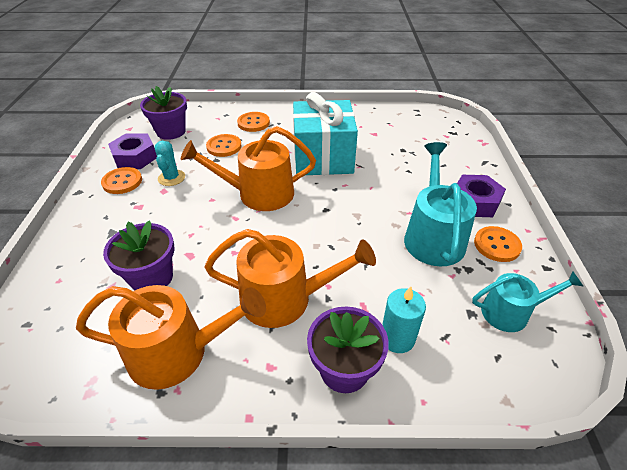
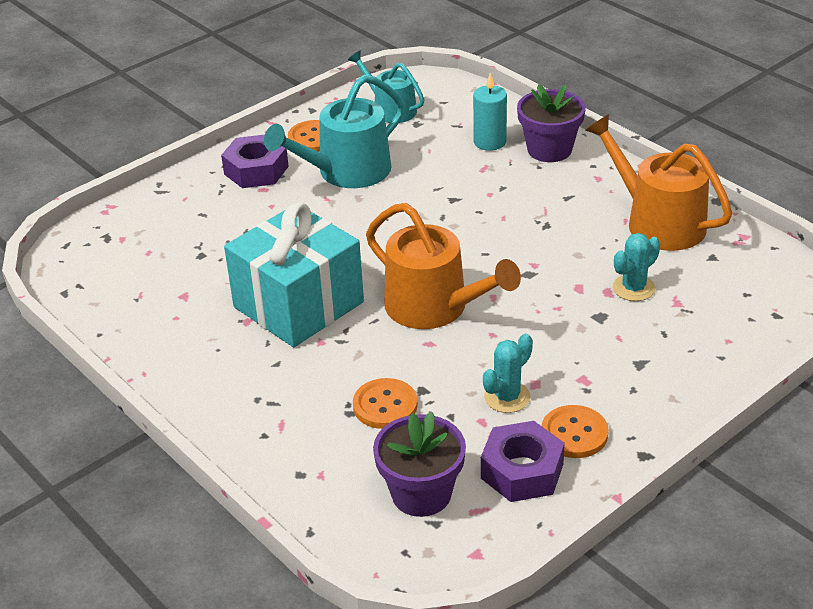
camera: 130 degrees left, 5 degrees down
purple flower pot [103,221,174,291] -> turquoise cactus [613,233,660,301]
orange watering can [205,229,376,328] -> none
orange button [237,112,270,132] -> none

